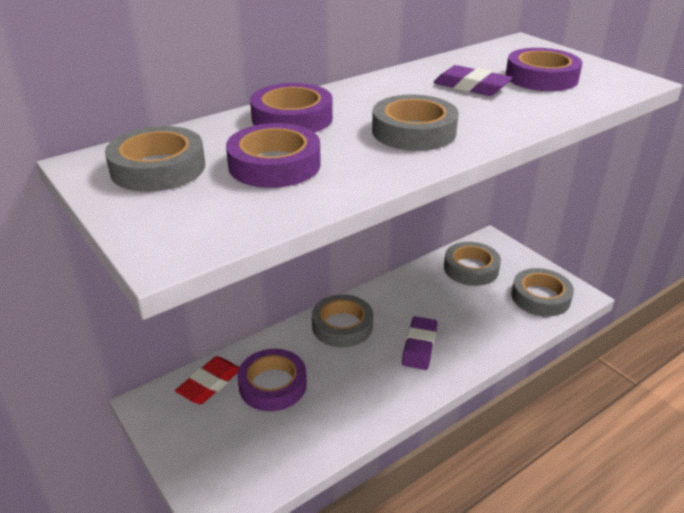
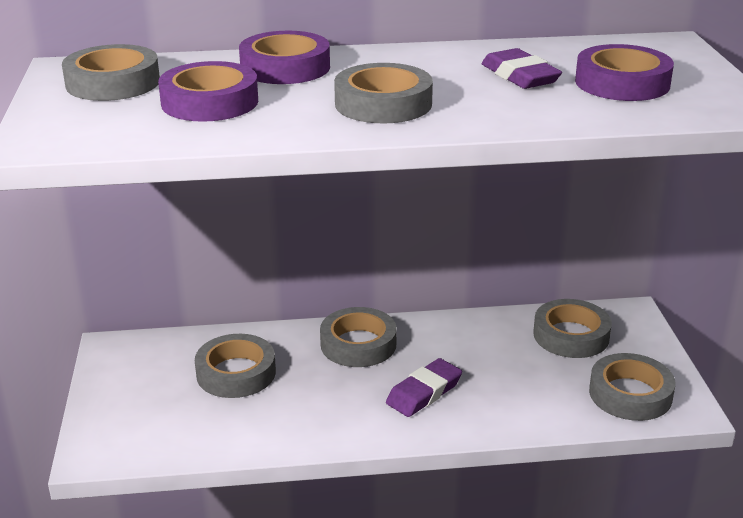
camera: 30 degrees right, 5 degrees down
red eraser [175,356,239,404] -> none
purple tape [237,349,307,411] -> grey tape [195,334,276,398]

